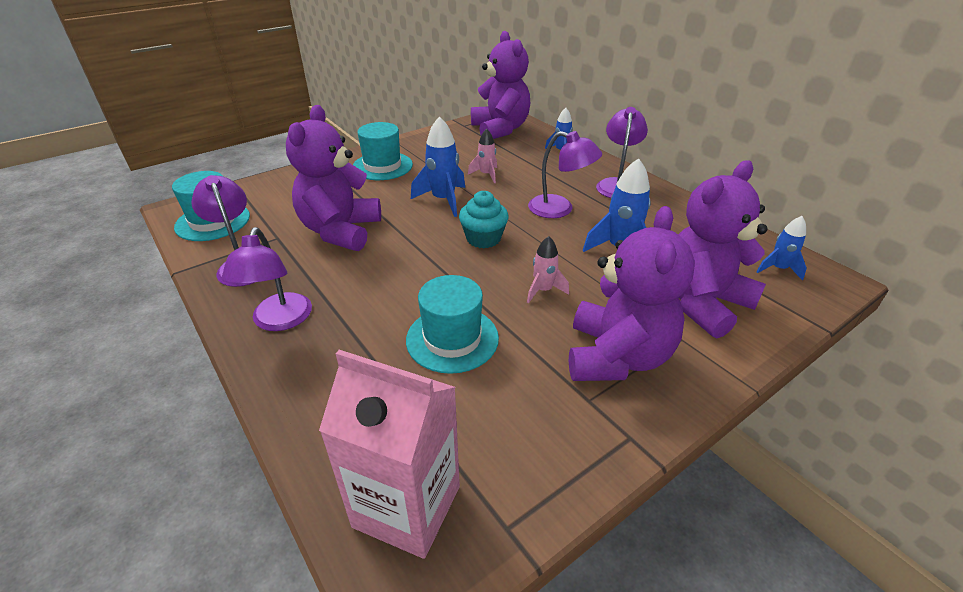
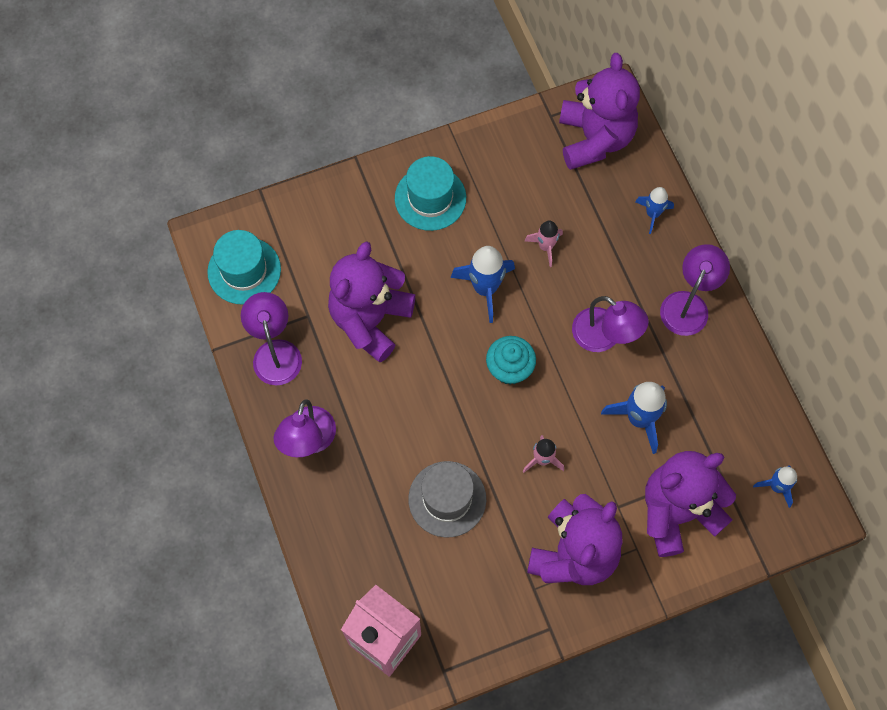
camera: 15 degrees right, 30 degrees up
turquoise hat [406,275,499,374] -> grey hat [408,461,486,538]

